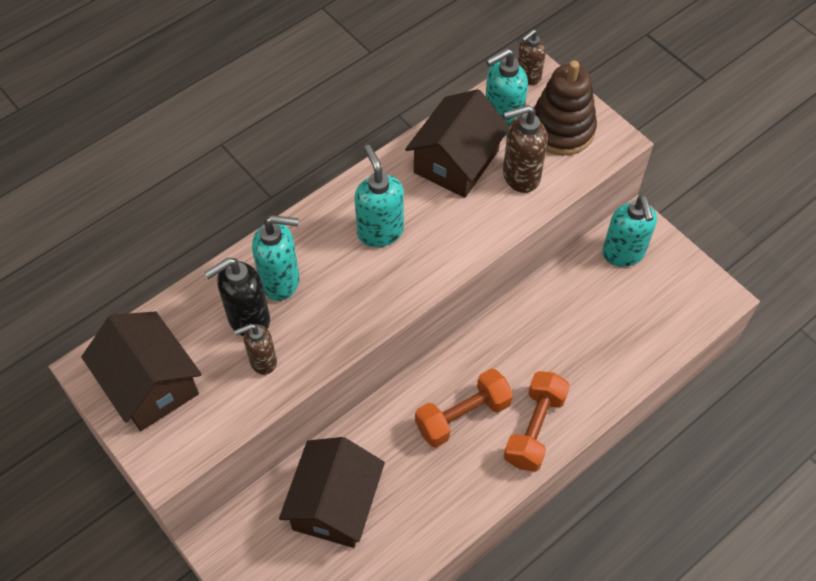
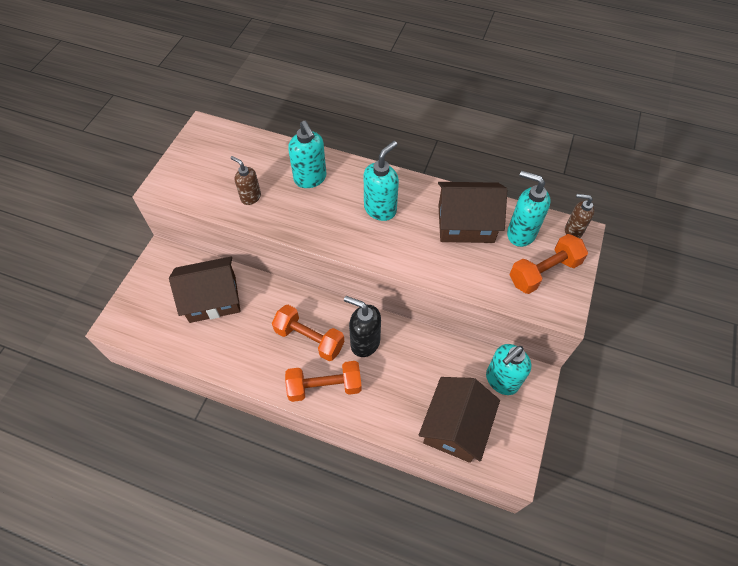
camera: 60 degrees right, 0 degrees up
brown house [81,311,202,431] -> brown house moved to [419,377,500,463]
black soap dispenser [204,258,270,337] -> black soap dispenser moved to [344,296,381,357]
brown soap dispenser [503,105,548,193] -> none
brown stacking toy [534,61,597,155] -> orange dumbbell [509,234,588,294]

